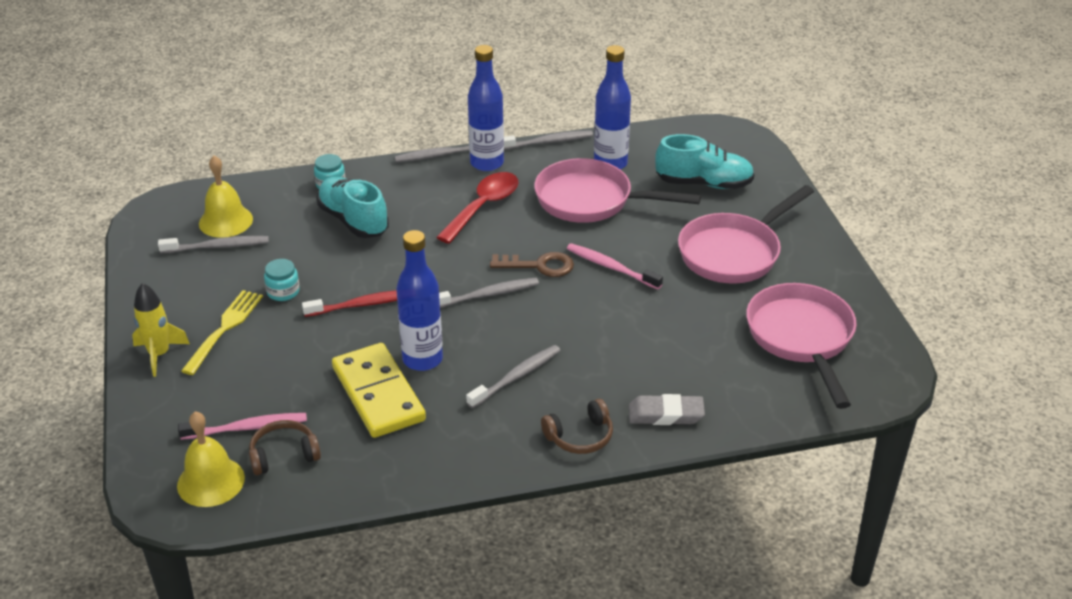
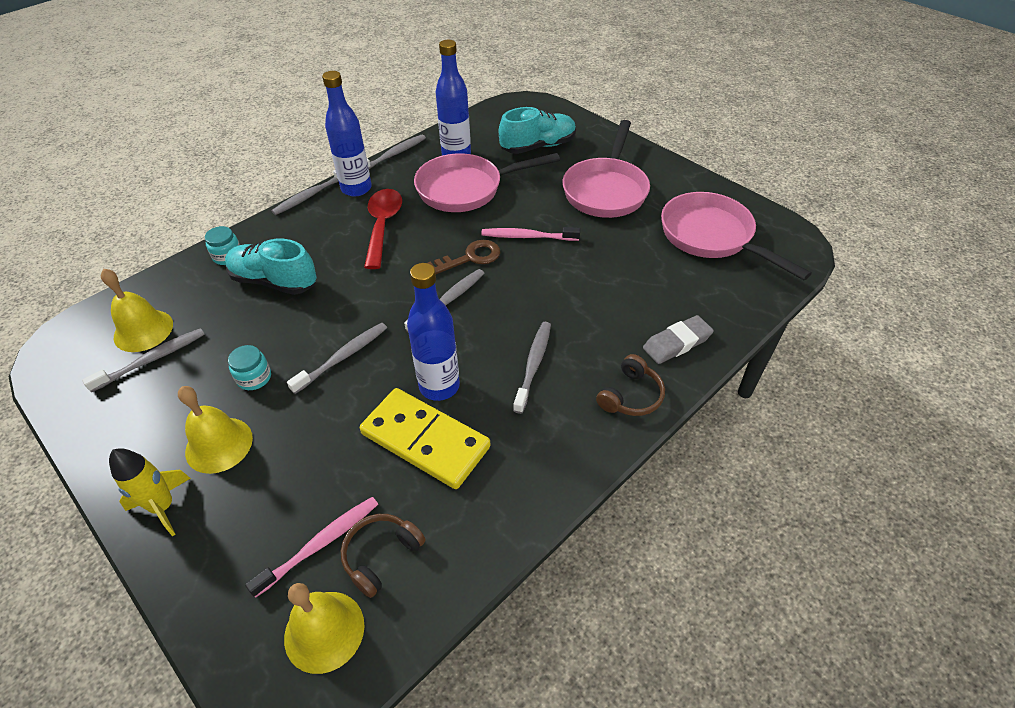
camera: 30 degrees left, 10 degrees up
yellow fork [181,290,263,375] -> yellow bell [178,386,253,474]
red toothbrush [302,290,397,317] -> grey toothbrush [287,323,387,394]

